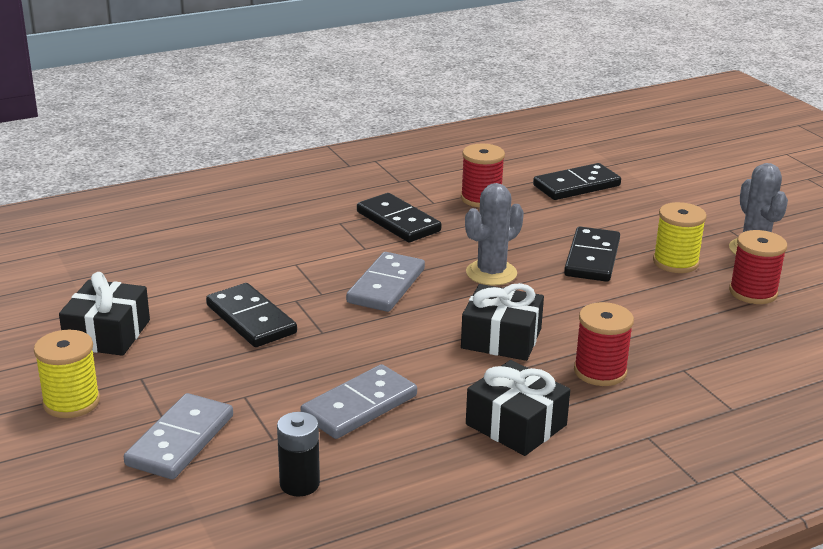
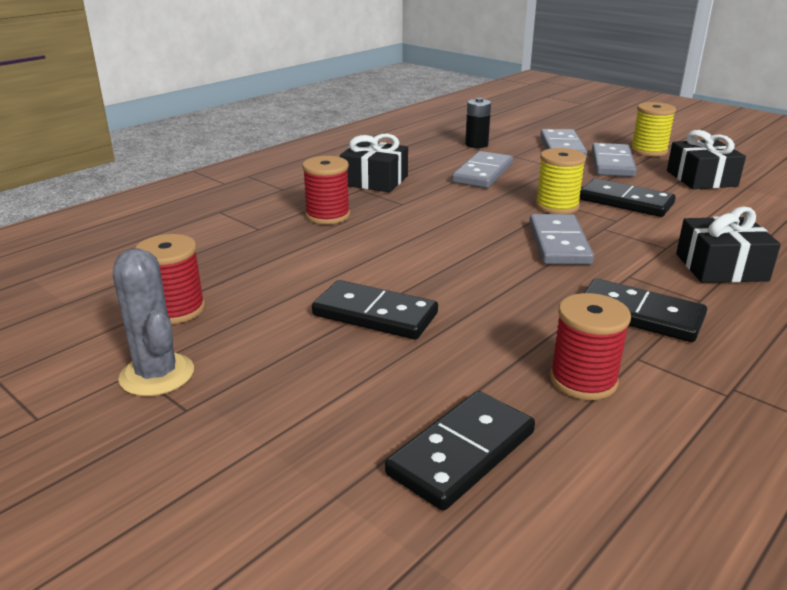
camera: 160 degrees right, 0 degrees up
black gift [461,283,544,361] -> black gift moved to [676,206,781,283]
grey cactus [465,183,524,285] -> none
black domino [564,227,620,282] -> black domino turned 60 degrees counterclockwise [312,280,438,339]
yellow spool [653,202,707,273] -> yellow spool moved to [535,148,586,214]
none -> grey domino [592,143,637,177]

